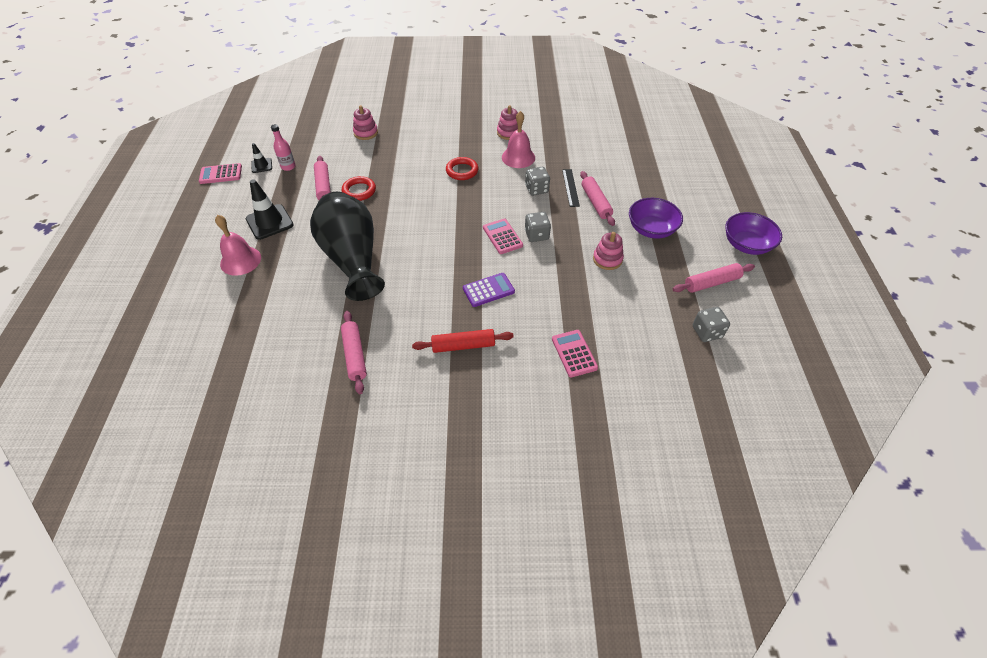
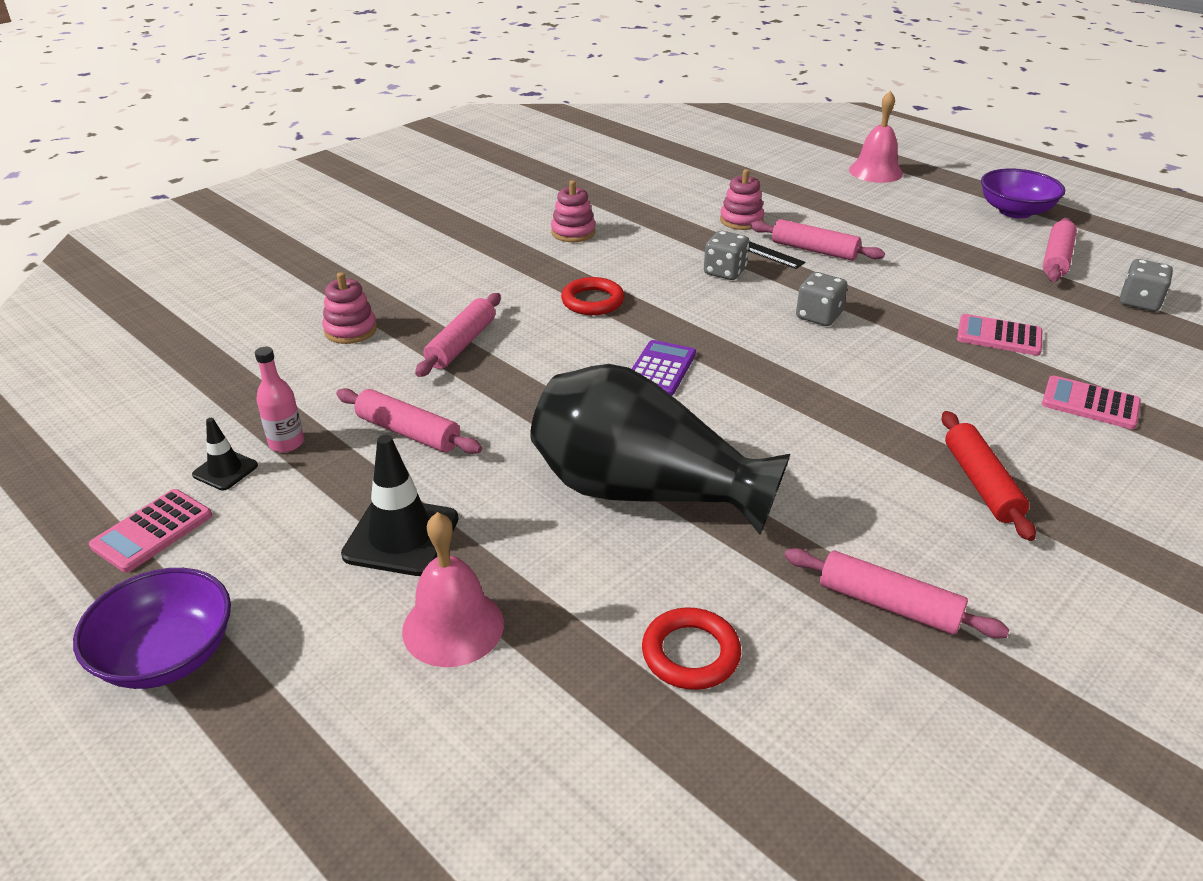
camera: 45 degrees left, 15 degrees down
red ring [342,176,376,201] -> red ring moved to [642,607,741,690]
red rolling pin [412,329,514,353] -> red rolling pin turned 45 degrees counterclockwise [942,411,1036,541]
purple calculator [463,273,515,307] -> purple calculator moved to [632,340,696,396]
pink calculator [483,219,523,254] -> pink calculator moved to [957,314,1042,356]
pink bell [502,111,535,168] -> pink bell moved to [849,91,903,183]
pink stacking toy [593,232,624,270] -> pink stacking toy moved to [720,169,764,230]
purple bowl [629,198,683,239] -> purple bowl moved to [73,568,231,689]
none -> pink rolling pin [415,293,501,377]

